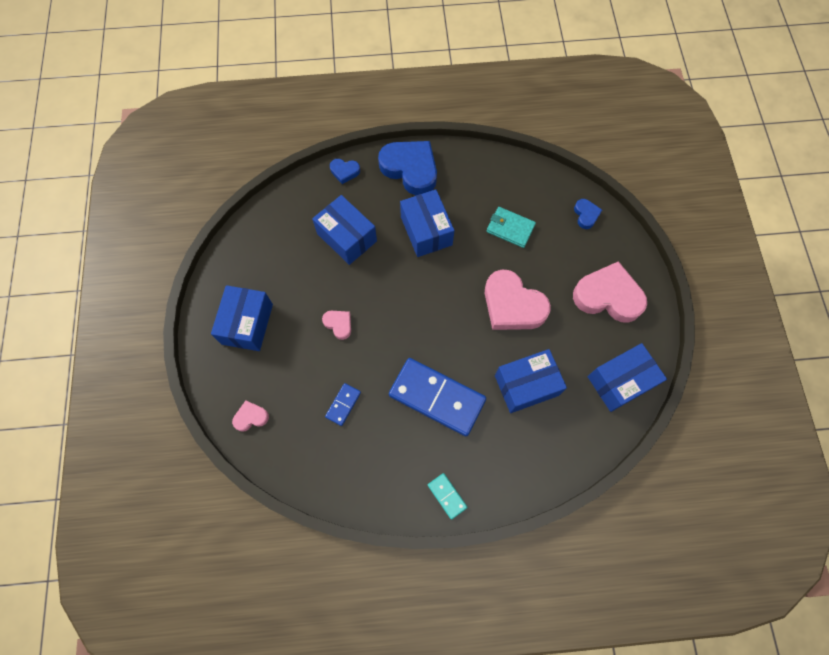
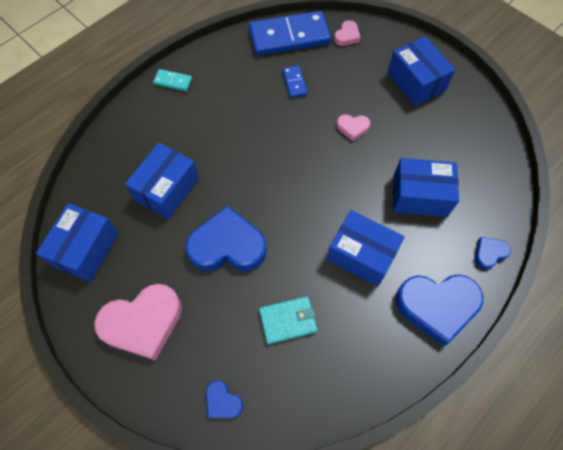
camera: 140 degrees right, 5 degrees down
blue domino [389,358,486,436] -> blue domino moved to [249,11,331,56]
pink heart [485,270,551,330] -> blue heart [185,205,267,271]

